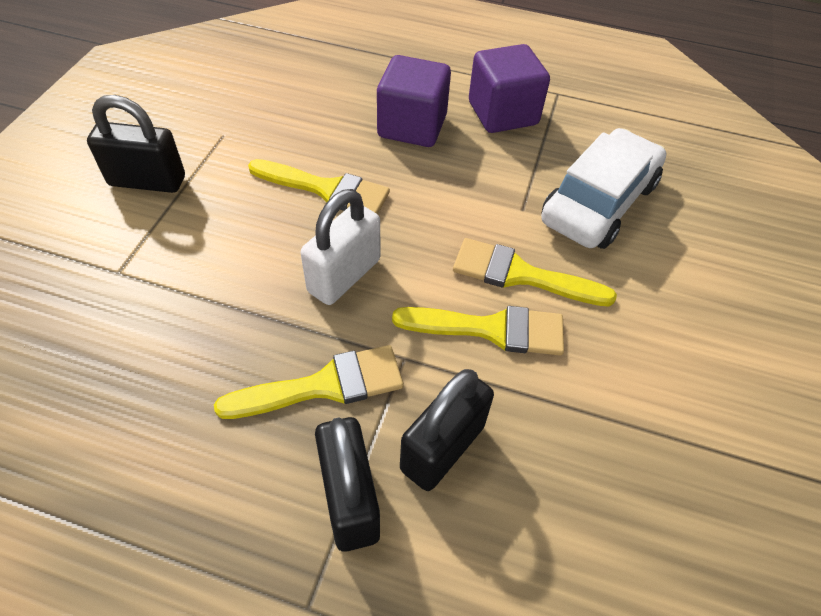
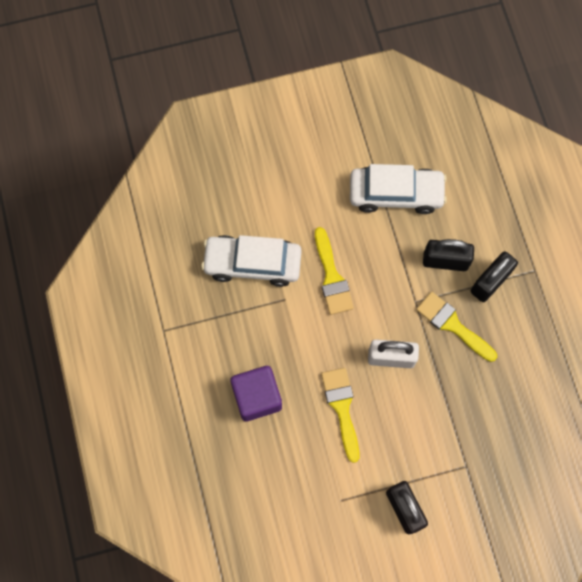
camera: 120 degrees left, 20 degrees up
yellow brush [392,306,564,356] -> none
purple cube [469,44,550,133] -> none
none -> white car [350,164,447,214]

